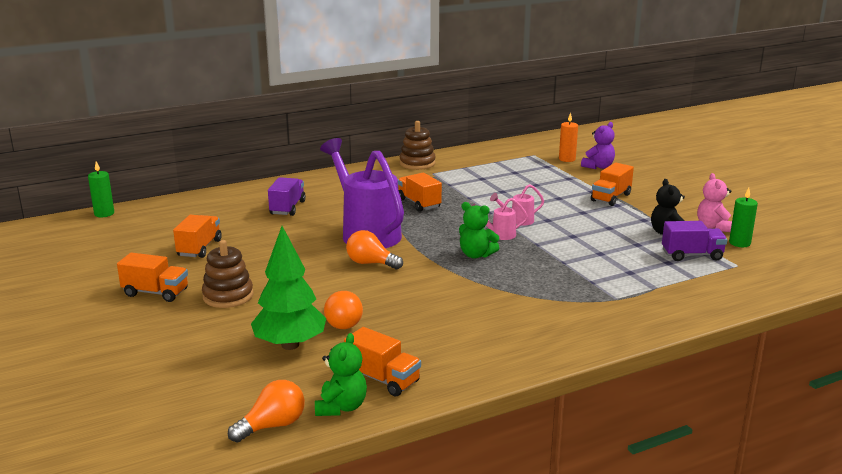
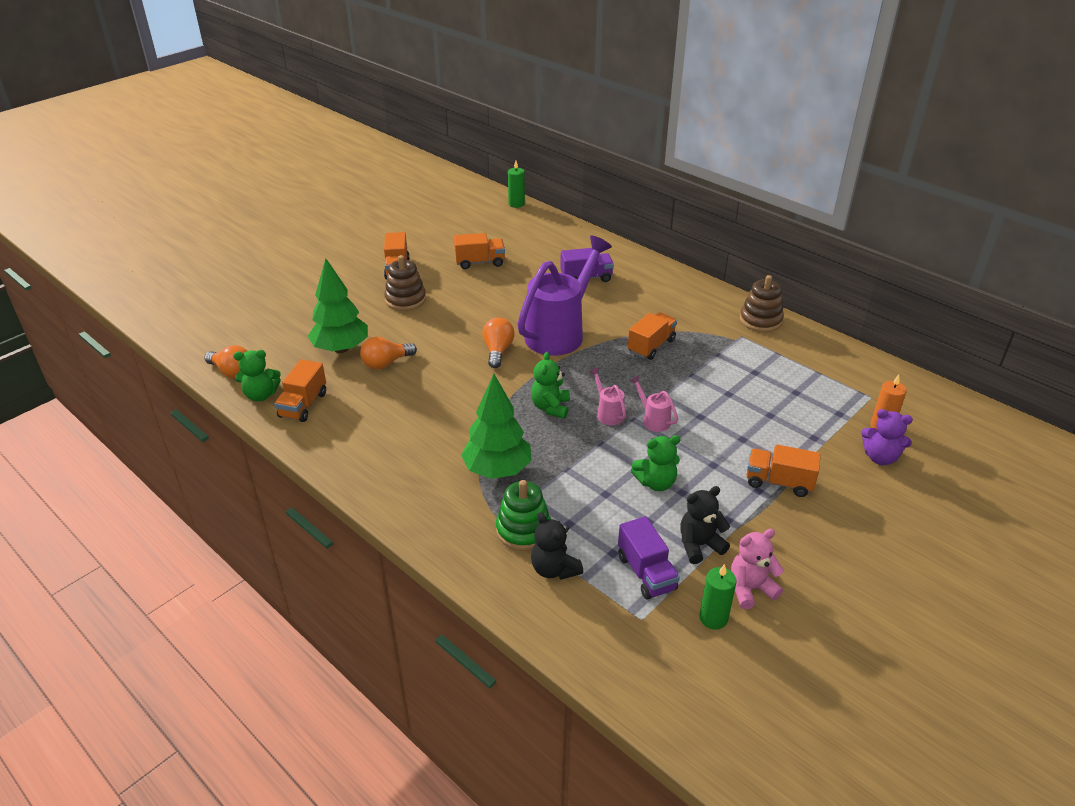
camera: 70 degrees right, 15 degrees up
none -> green tree [461,374,531,479]
none -> green stacking toy [496,480,551,551]
none -> black teddy bear [531,512,583,580]
none -> green teddy bear [631,435,681,491]

